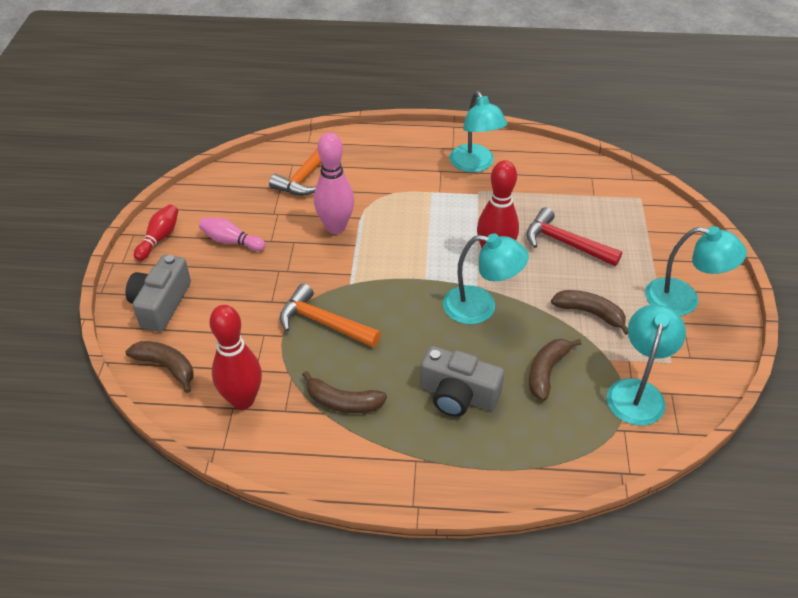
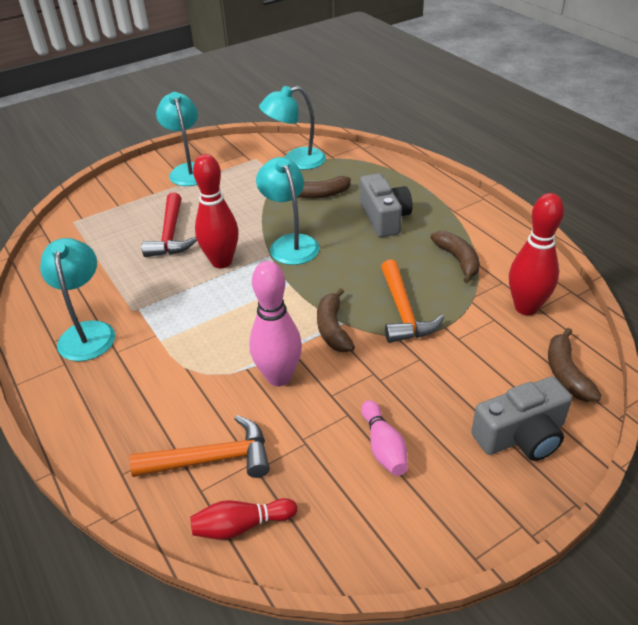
camera: 125 degrees left, 5 degrees down
red bowling pin [134,204,178,261] -> red bowling pin moved to [190,498,297,540]
turquoise lamp [450,91,507,172] -> turquoise lamp turned 45 degrees counterclockwise [40,238,115,361]
brown banana [551,290,628,335] -> brown banana moved to [317,288,355,352]

